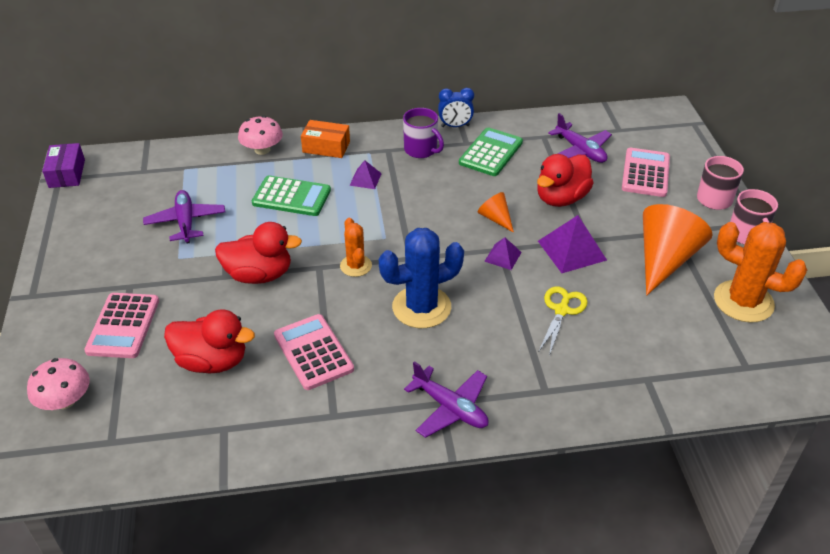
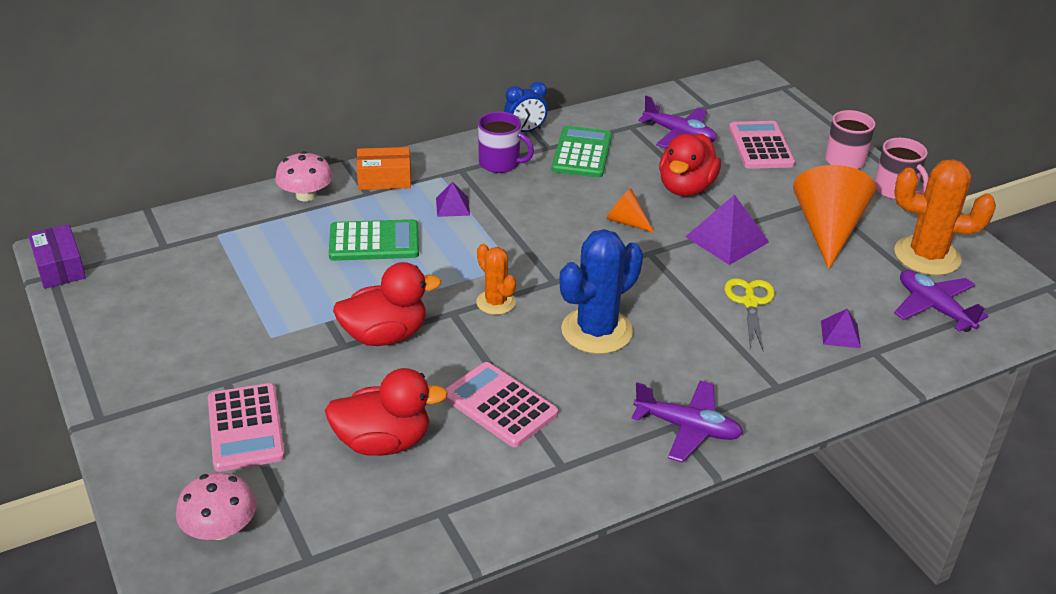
camera: 20 degrees left, 5 degrees down
purple plane [143,190,225,244] -> purple plane moved to [894,270,989,332]
purple pyramid [484,237,522,270] -> purple pyramid moved to [821,309,861,348]

